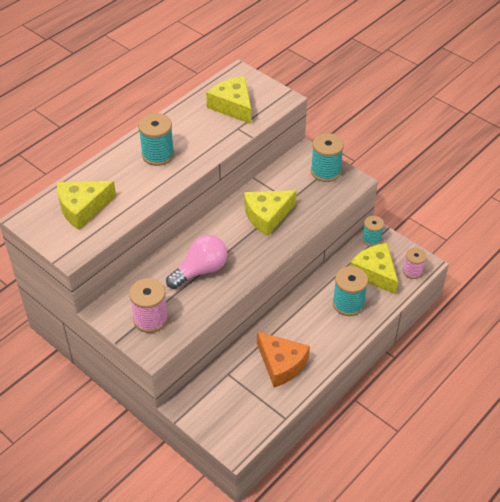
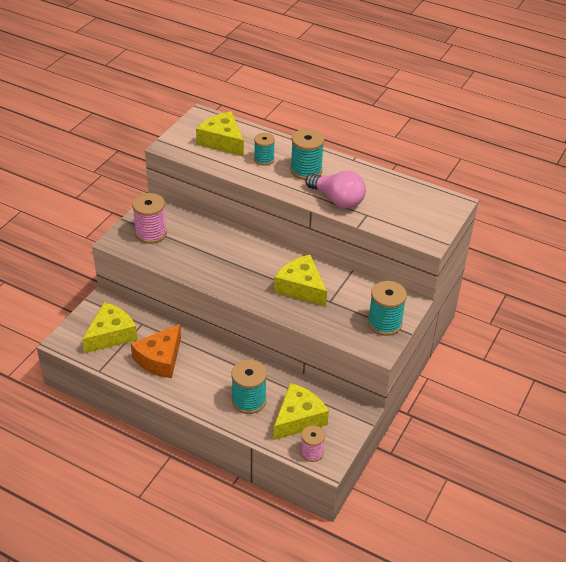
camera: 75 degrees right, 5 degrees down
pink light bulb [166,235,227,289] -> pink light bulb moved to [305,171,366,209]
yellow cheese [206,76,251,124] -> yellow cheese moved to [82,302,137,353]
turquoise spool [362,216,384,246] -> turquoise spool moved to [254,133,275,166]

